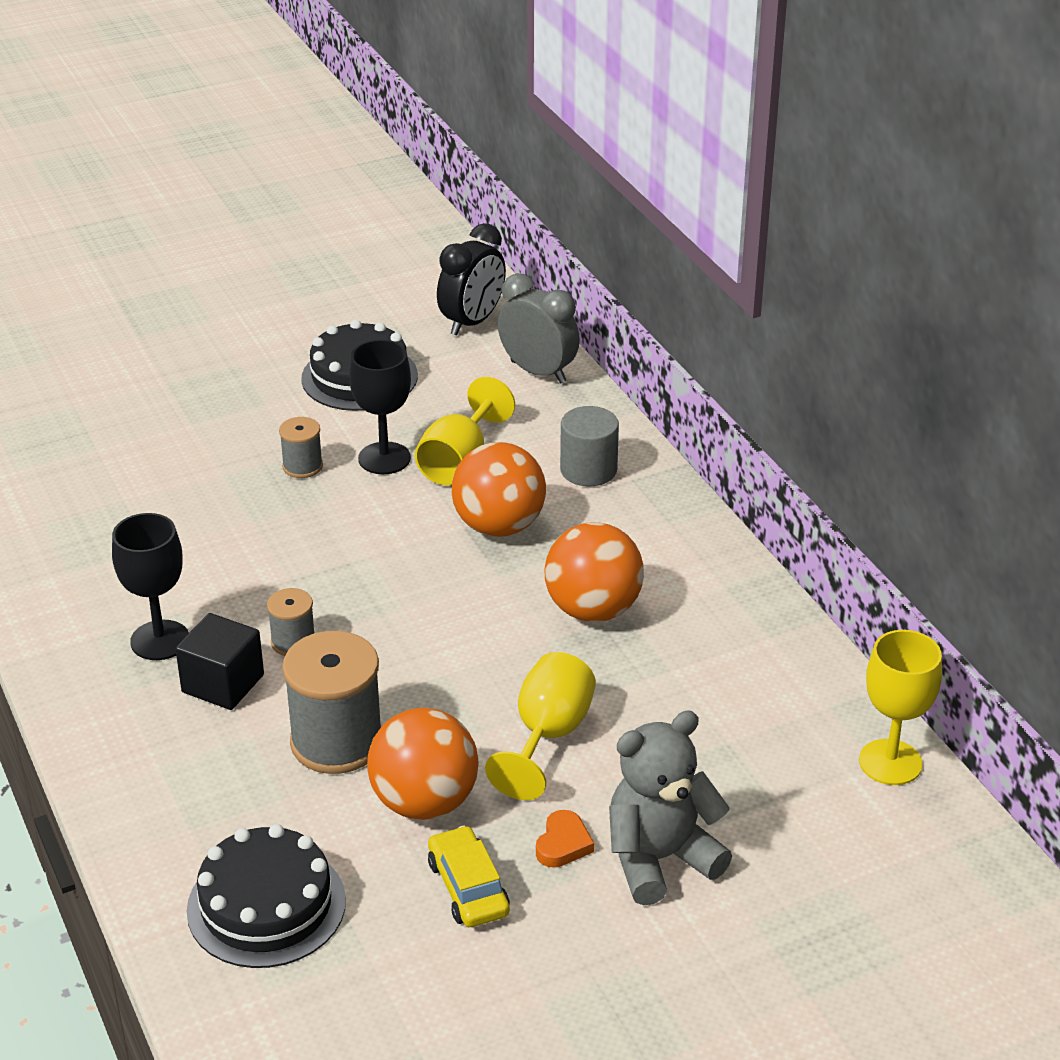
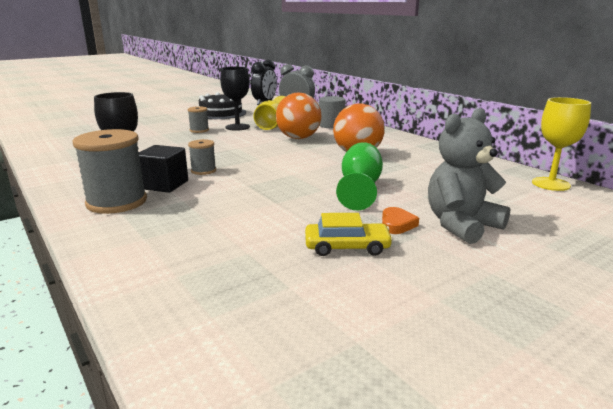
camera: 10 degrees left, 15 degrees down
black cake [187,824,346,968] -> none
grey spool [282,631,381,774] -> grey spool moved to [73,129,147,214]
orange ball [367,708,479,820] -> none
yellow car [428,825,510,927] -> yellow car turned 120 degrees clockwise [305,213,393,256]
yellow goblet [485,652,596,800] -> green goblet [336,142,383,210]

